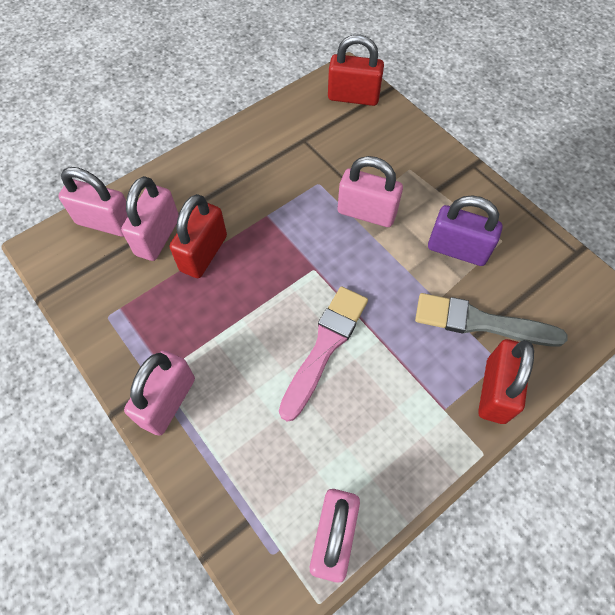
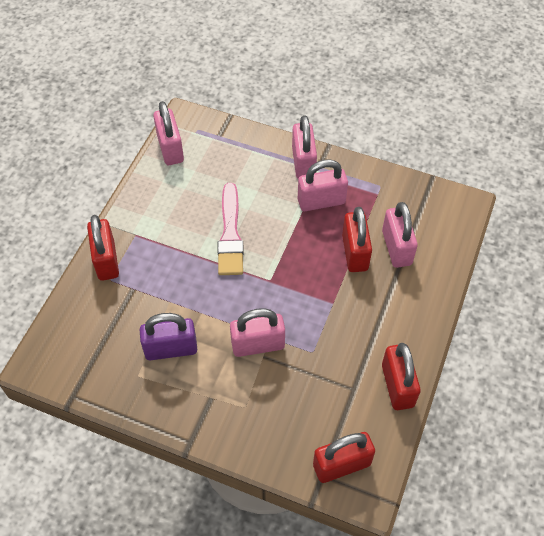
camera: 150 degrees right, 5 degrees down
pink padlock [58,167,128,237] -> pink padlock moved to [298,159,348,211]
grey brush [415,293,568,347] -> none
none -> red padlock [382,343,421,410]

